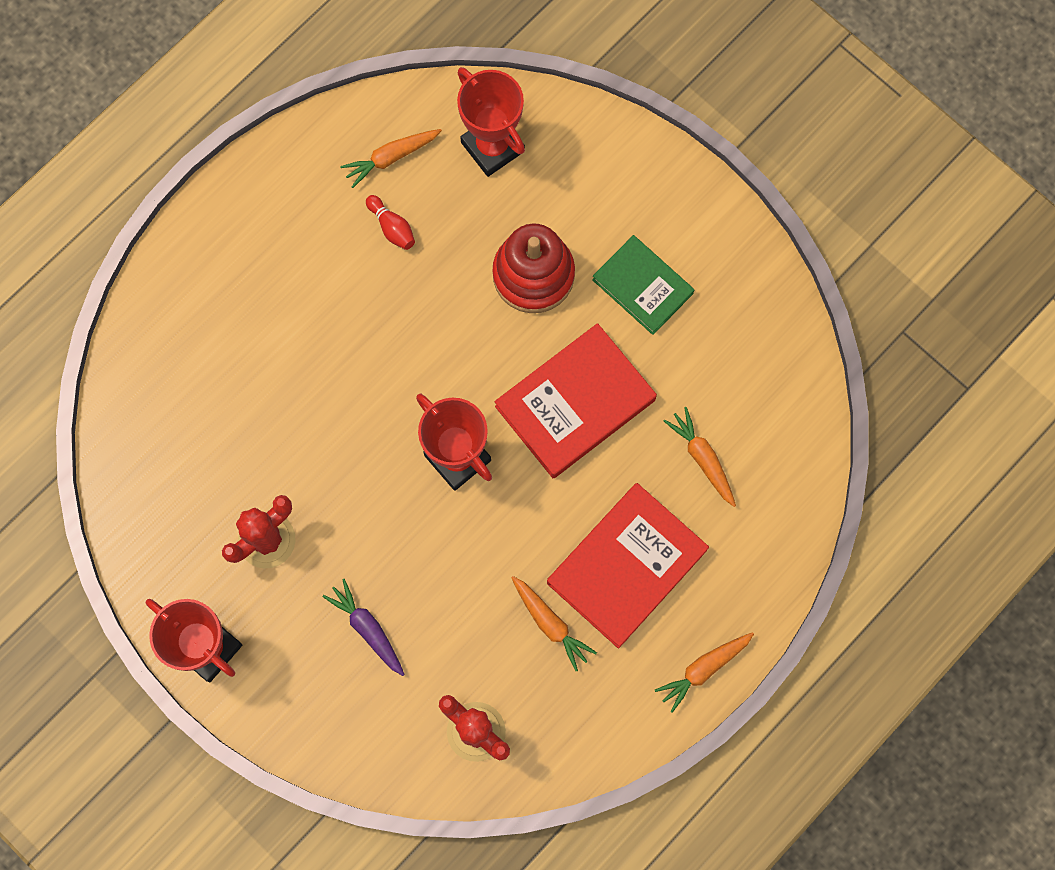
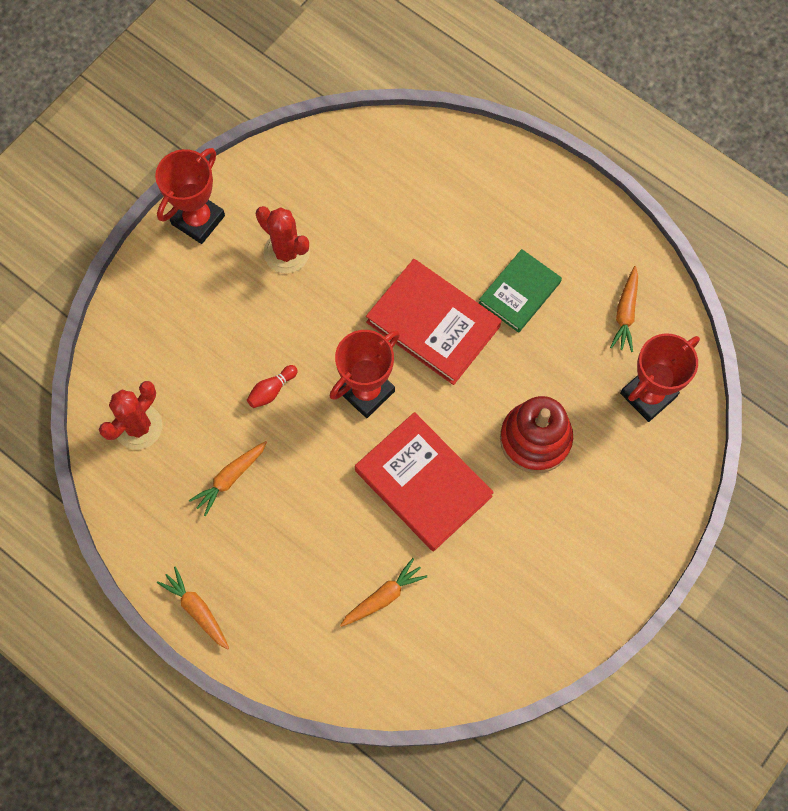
camera: 85 degrees right, 5 degrees down
purple carrot [322,579,405,676] -> none
orange carrot [340,129,442,188] -> orange carrot turned 135 degrees counterclockwise [610,266,638,352]
red bowling pin [366,195,415,250] -> red bowling pin moved to [247,365,298,408]
red book [547,483,709,648] -> red book moved to [366,259,502,385]
green book [592,235,694,335] -> green book moved to [479,249,562,333]

